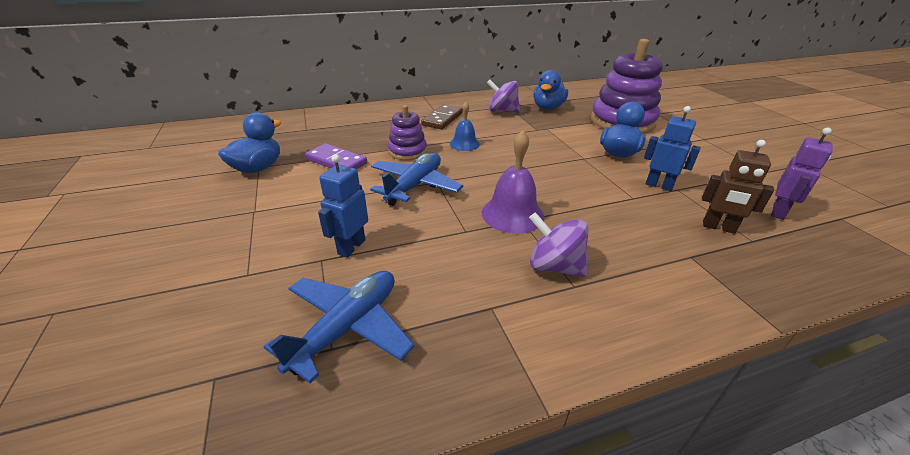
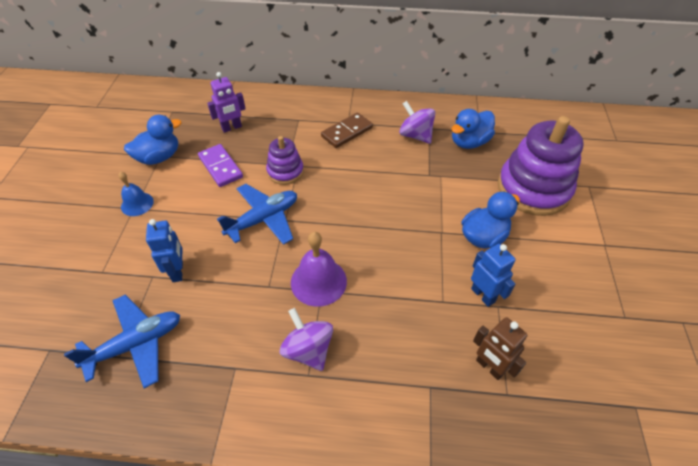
camera: 25 degrees right, 15 degrees up
blue robot [318,154,368,258] -> blue robot turned 120 degrees clockwise [146,219,183,282]
blue bell [450,102,480,151] -> blue bell moved to [118,172,154,216]
purple robot [771,128,832,220] -> purple robot moved to [207,72,246,133]

